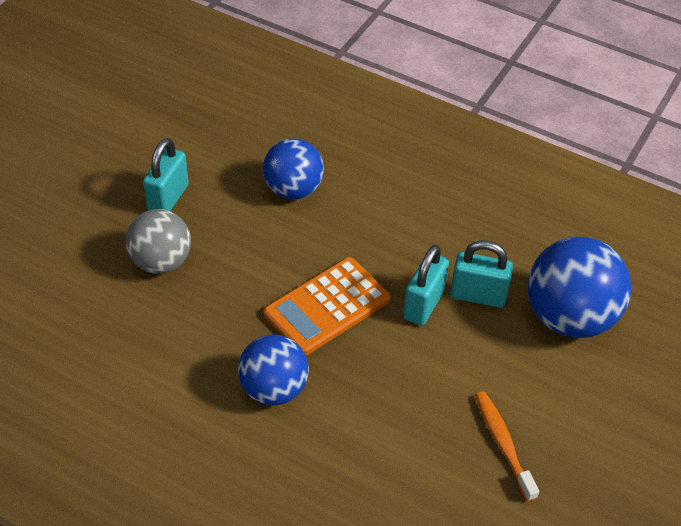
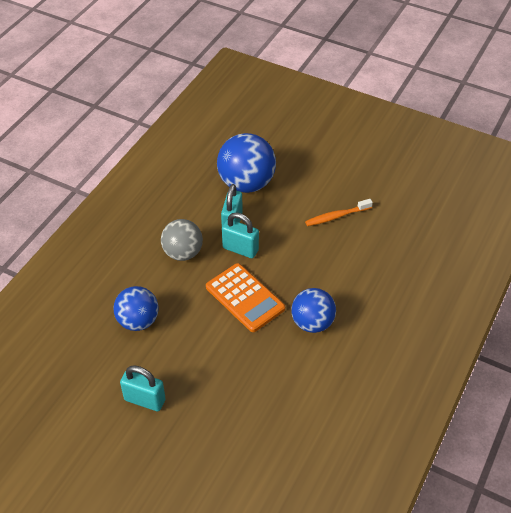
camera: 90 degrees left, 0 degrees up
grey ball [126,209,191,274] -> grey ball moved to [161,219,203,261]

